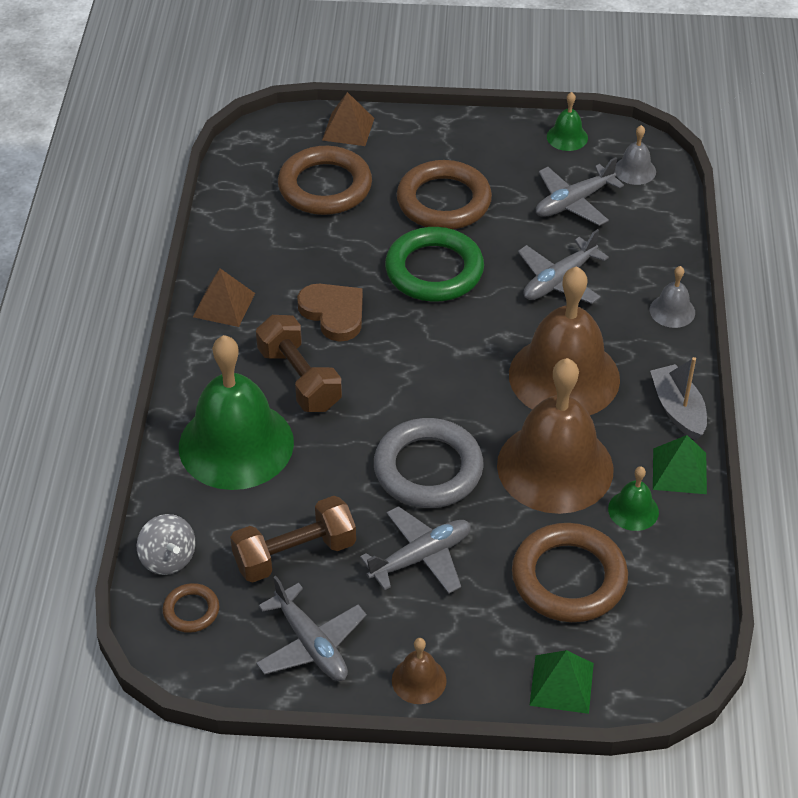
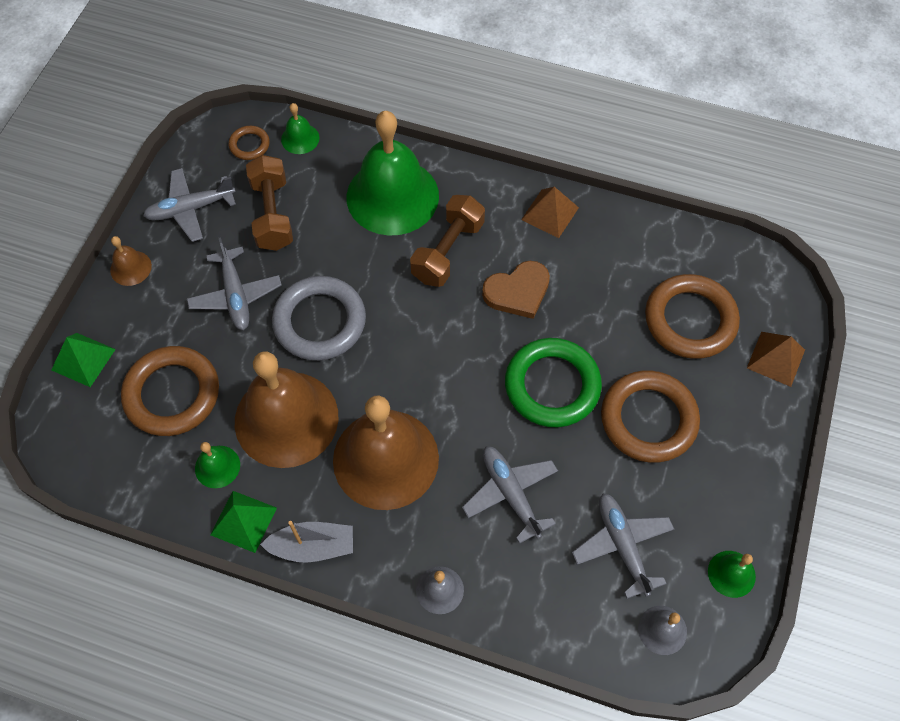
camera: 105 degrees right, 15 degrees up
grey spinning top [137,514,196,575] -> green bell [281,103,319,154]
brown dumbbell [256,315,342,412] -> brown dumbbell turned 45 degrees counterclockwise [410,195,485,287]

